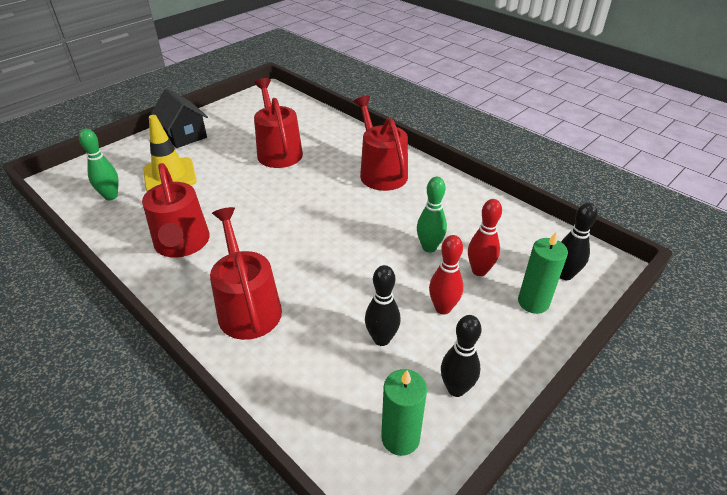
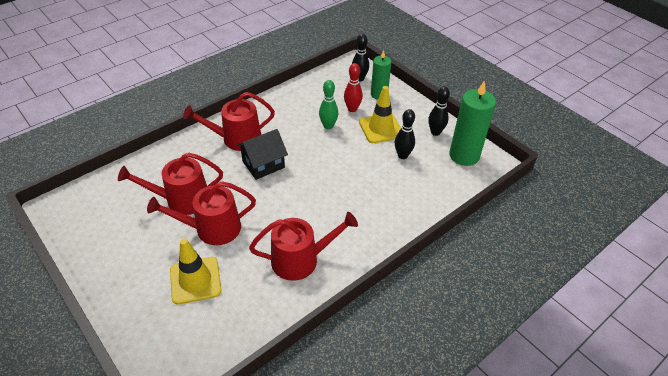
camera: 85 degrees left, 5 degrees up
green bowling pin [79,128,119,200] -> none
black house [151,88,208,148] -> black house moved to [237,129,288,180]
red watering can [210,207,282,340] -> red watering can moved to [147,181,256,245]
green candle [381,369,427,456] -> green candle [449,80,496,166], size x1.58
red bowling pin [429,235,463,315] -> yellow traffic cone [359,86,401,143]

